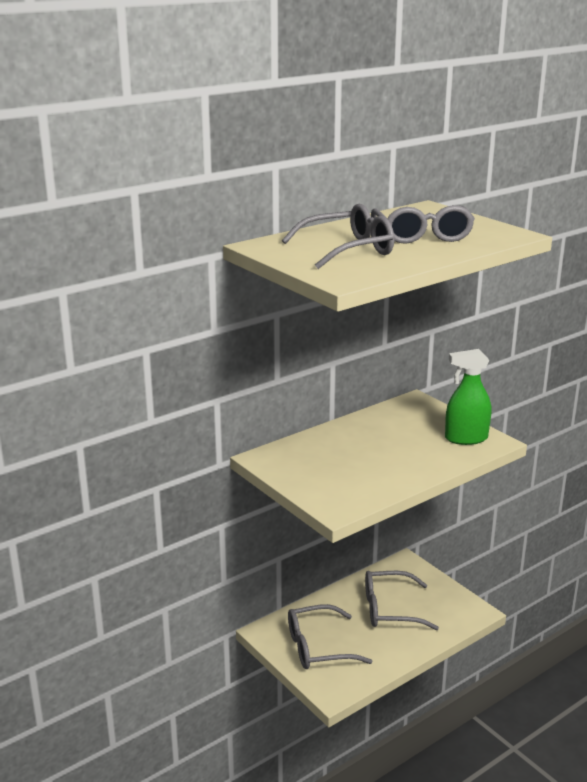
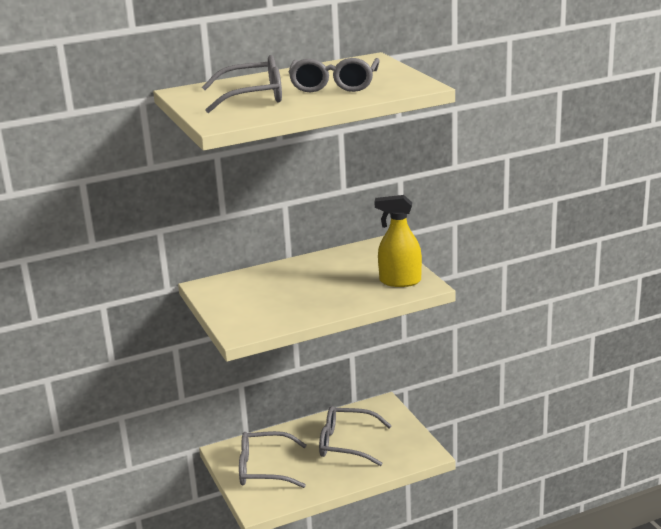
camera: 15 degrees right, 0 degrees up
green spray bottle [445,349,491,445] -> yellow spray bottle [375,195,422,287]

